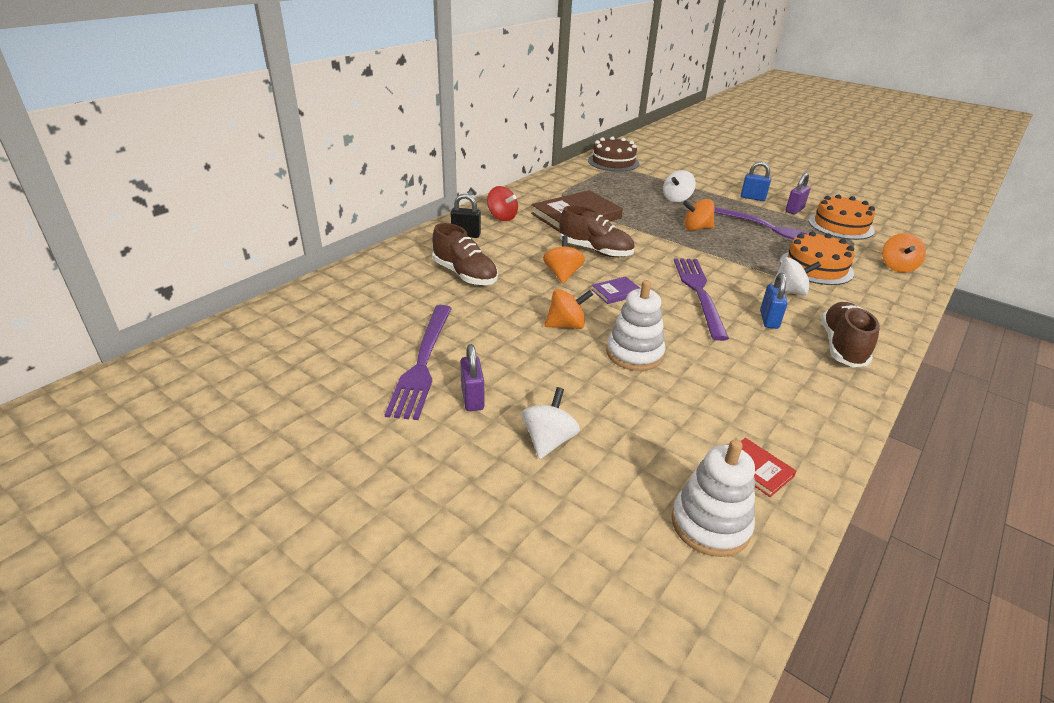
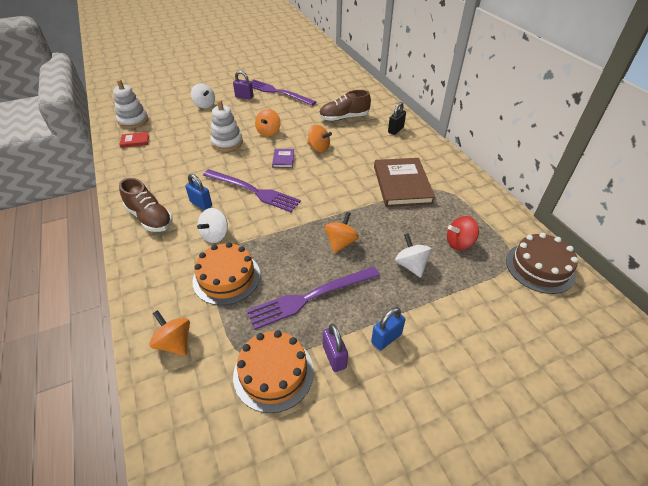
camera: 120 degrees right, 10 degrees up
red spinning top [487,186,518,221] -> red spinning top moved to [447,216,479,250]
brown shoe [559,205,634,257] -> none

